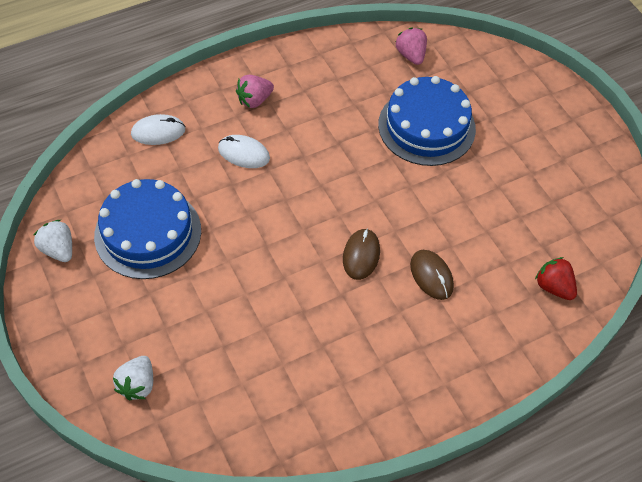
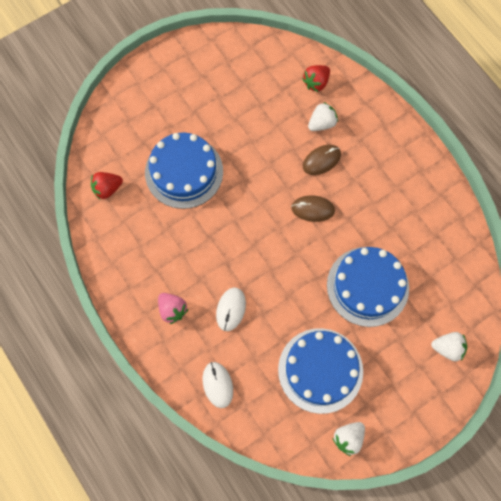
camera: 95 degrees left, 15 degrees up
pink strawberry [395,27,427,65] -> red strawberry [91,172,123,199]
none -> white strawberry [308,102,338,131]
none -> blue cake [327,247,409,327]

